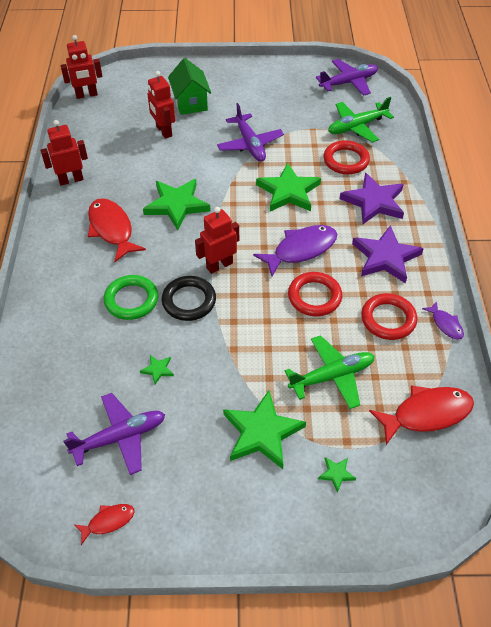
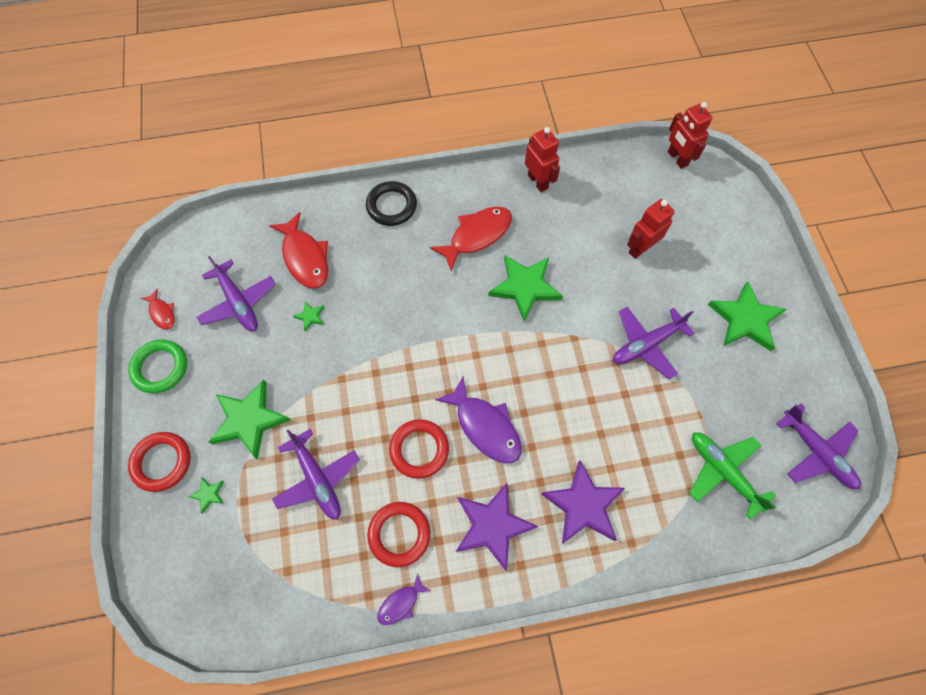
camera: 80 degrees right, 15 degrees up
green ring [104,275,158,320] -> green ring moved to [128,340,187,393]
black ring [162,276,216,321] -> black ring moved to [366,181,417,226]
green house [168,58,211,115] -> none
red robot [195,207,239,274] -> none
green star [256,163,321,211] -> green star moved to [708,281,787,351]
green plane [285,335,375,409] -> purple plane [272,429,360,520]
red ring [323,140,370,174] -> red ring moved to [128,432,191,492]
red fish [369,385,474,445] -> red fish moved to [269,212,328,289]

